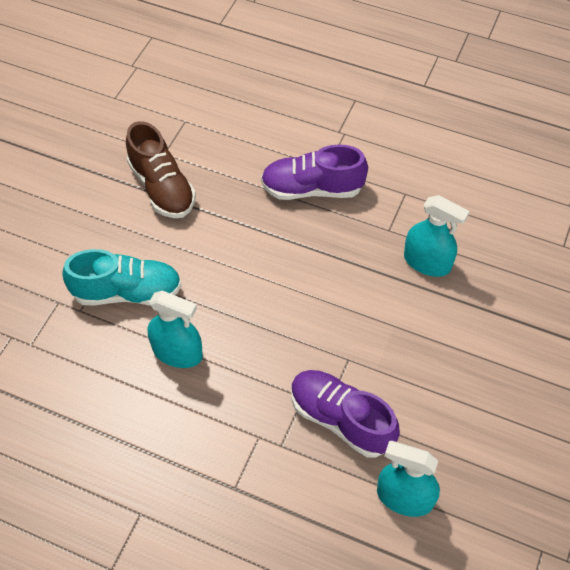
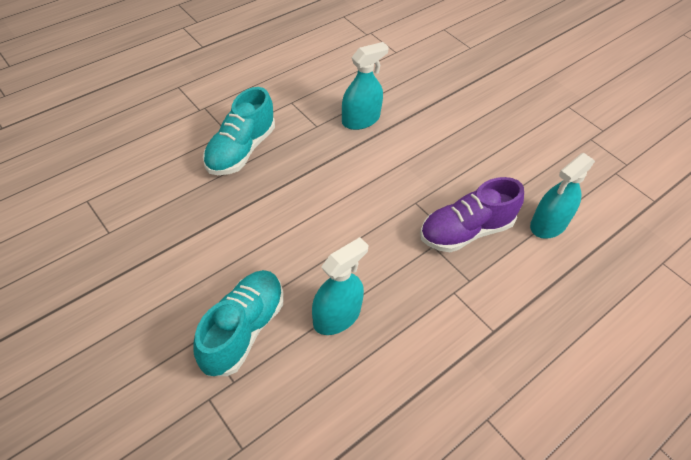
camera: 65 degrees left, 5 degrees down
brown shoe [126,121,196,218] -> none
purple shoe [261,144,368,200] -> turquoise shoe [203,87,275,175]

